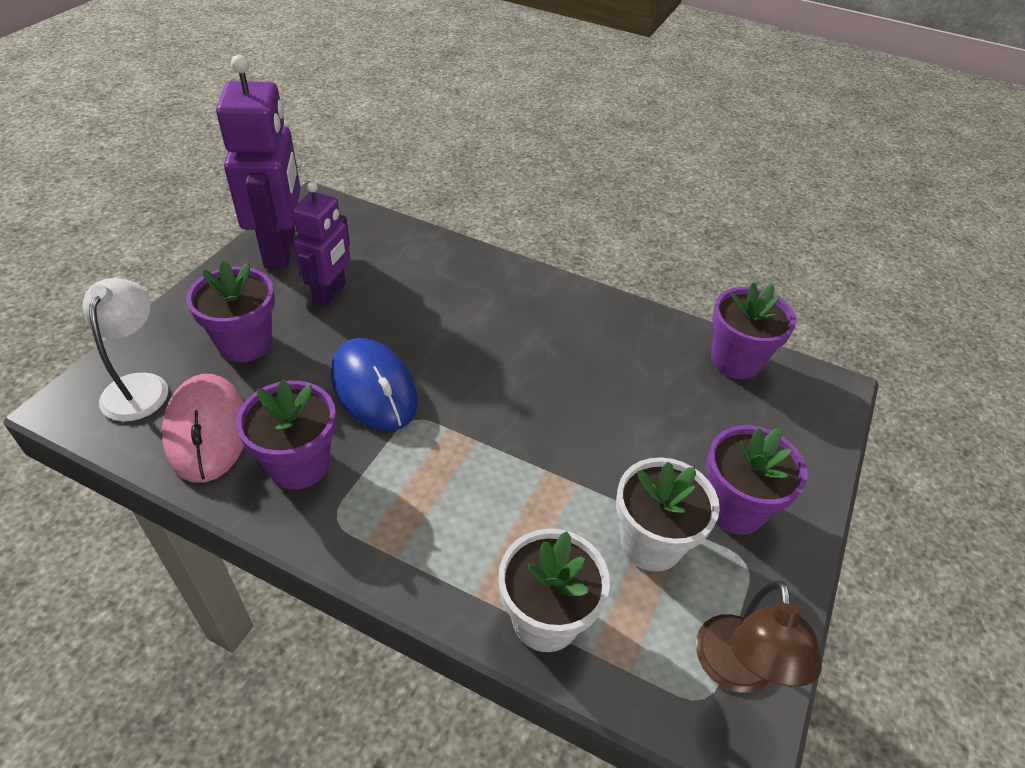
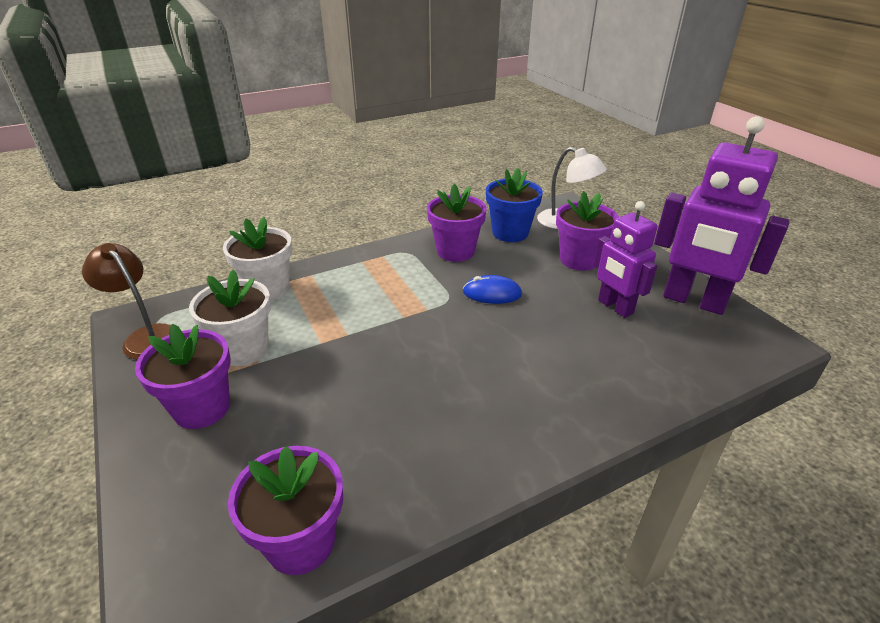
camera: 130 degrees right, 10 degrees down
pink mouse [162,374,244,483] -> blue flower pot [486,168,543,242]
blue mouse [331,338,418,431] -> blue mouse [463,275,522,304], size x0.61

